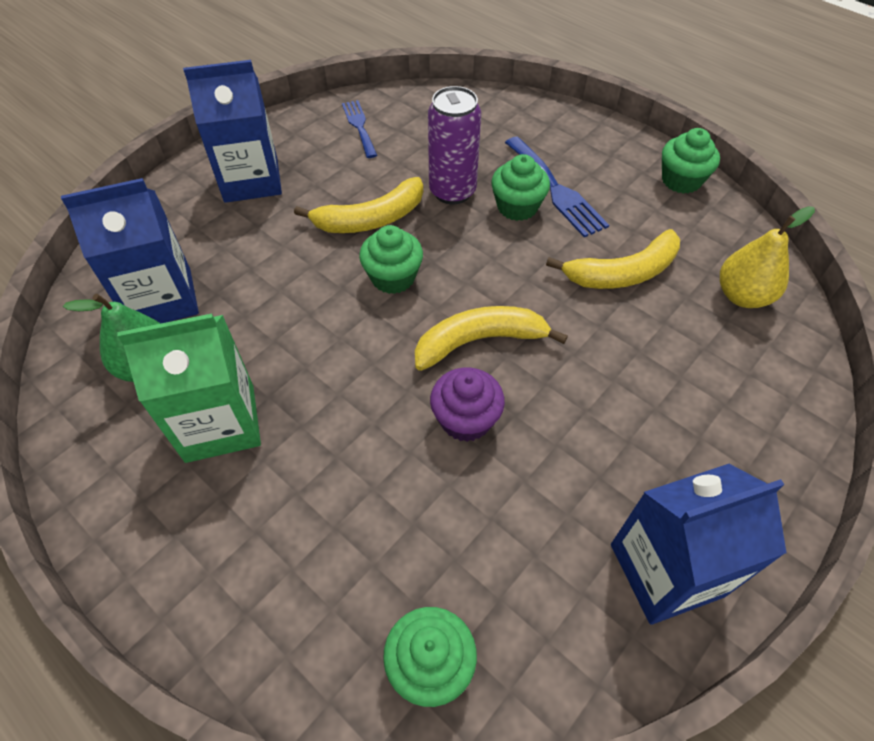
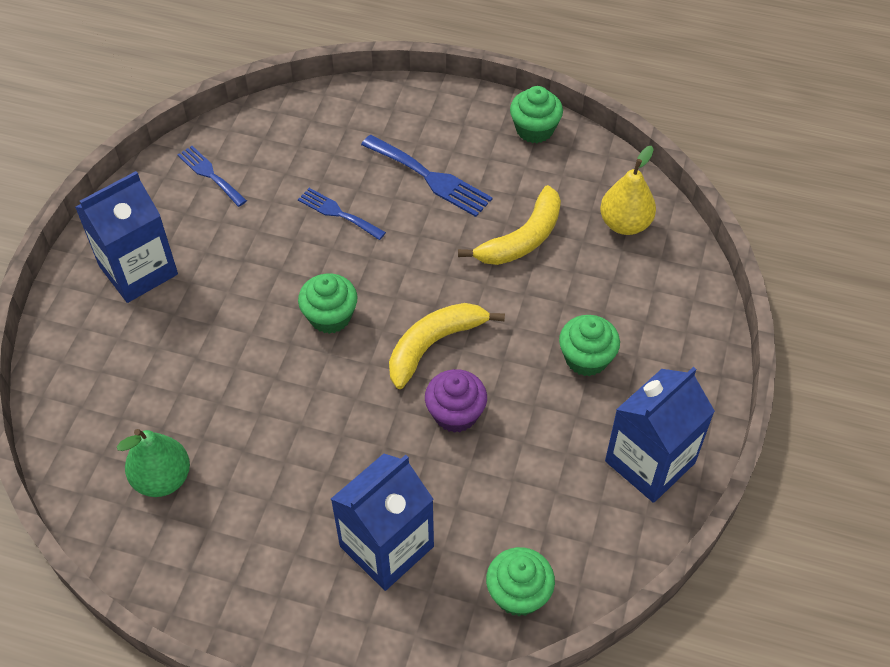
camera: 25 degrees left, 0 degrees up
blue carton [61,178,199,323] -> blue carton moved to [331,454,434,591]
green carton [117,314,261,463] -> none
yellow banana [294,177,423,233] -> none
purple can [428,86,481,204] -> blue fork [298,188,386,240]
green cupcake [491,154,550,221] -> green cupcake moved to [559,315,620,376]

